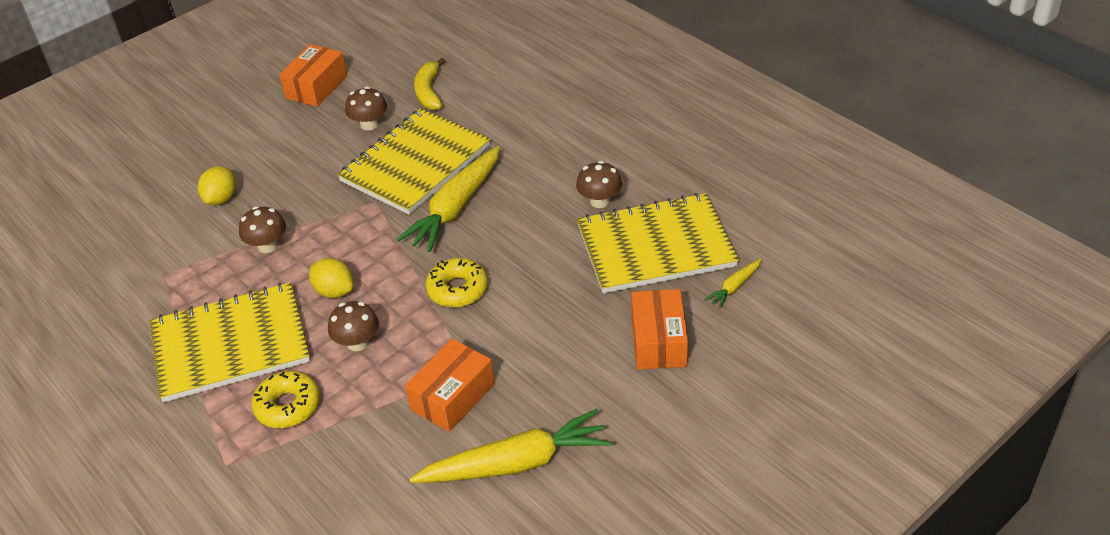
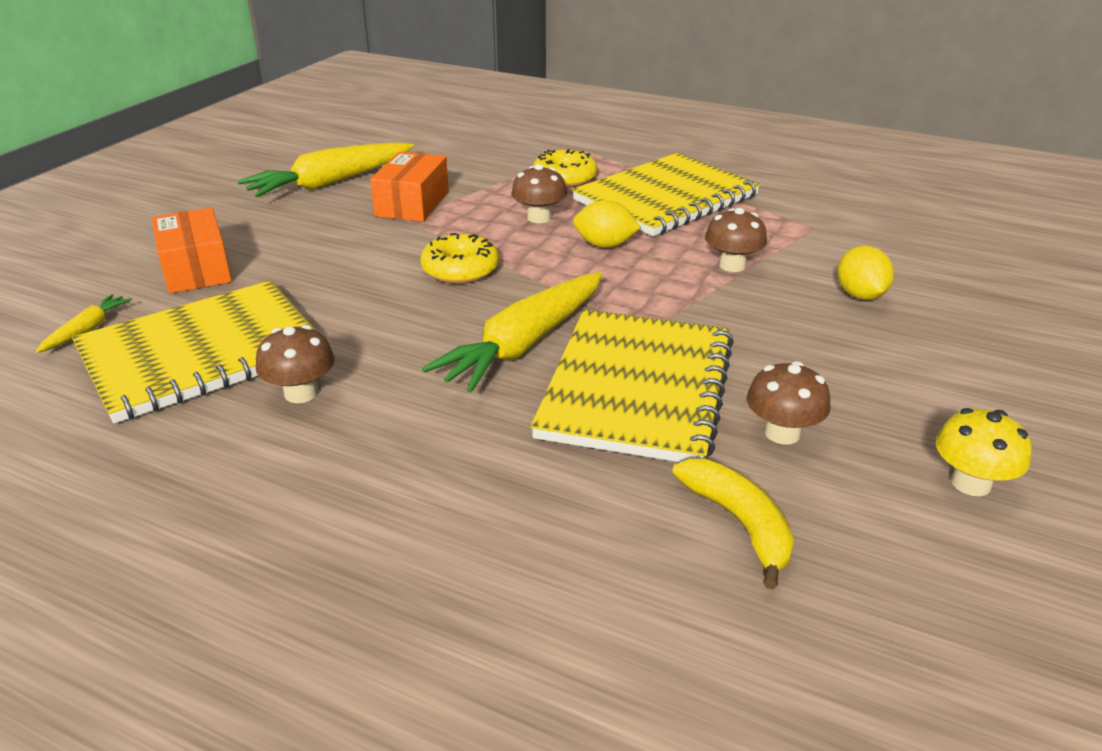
camera: 155 degrees right, 10 degrees down
orange box [279,44,347,107] -> yellow mushroom [936,408,1031,496]
yellow carrot [397,146,500,252] -> yellow carrot turned 150 degrees counterclockwise [422,272,603,393]

